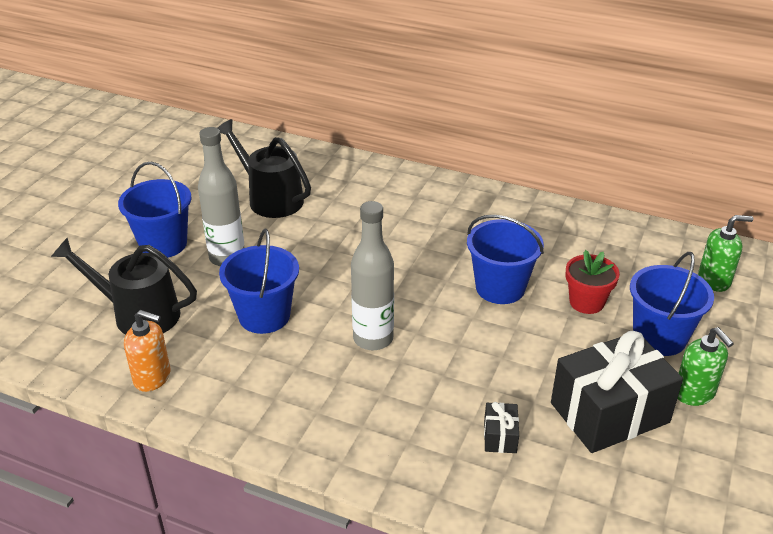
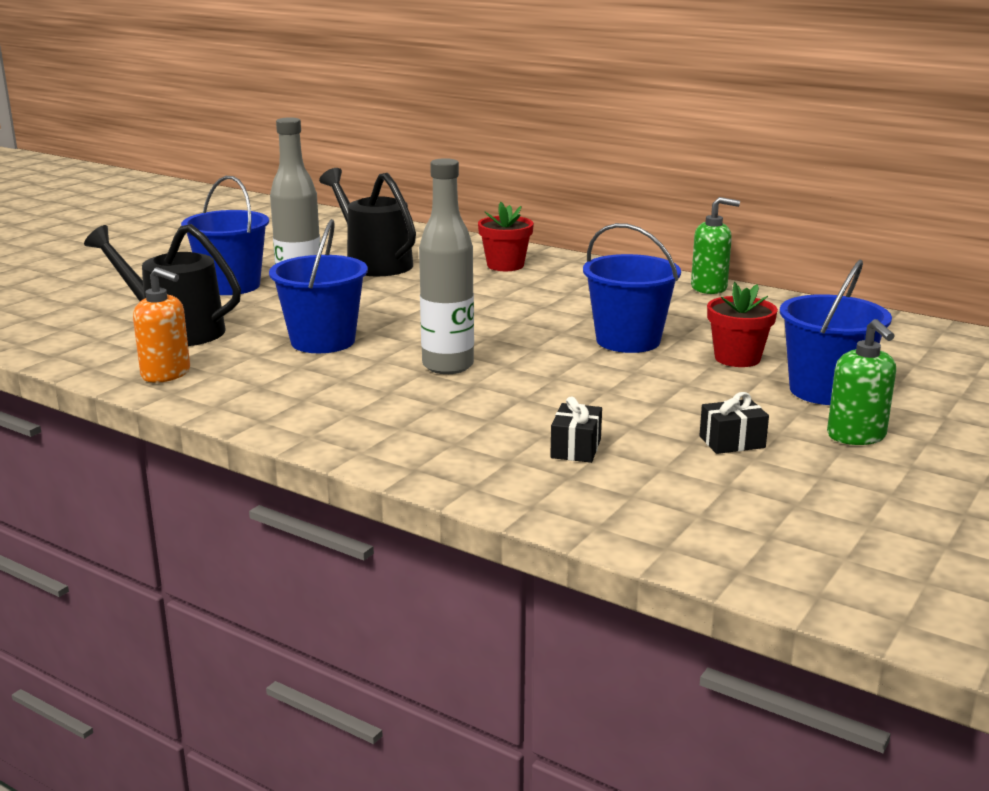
camera: 10 degrees right, 15 degrees down
black gift [551,331,683,453] -> black gift [699,392,769,454], size x0.42
green soap dispenser [698,215,753,292] -> green soap dispenser moved to [691,197,740,294]
none -> red flower pot [478,202,534,271]

